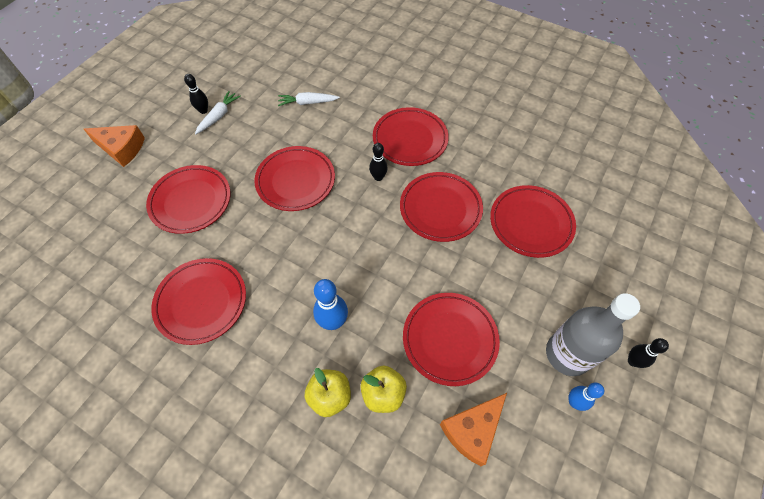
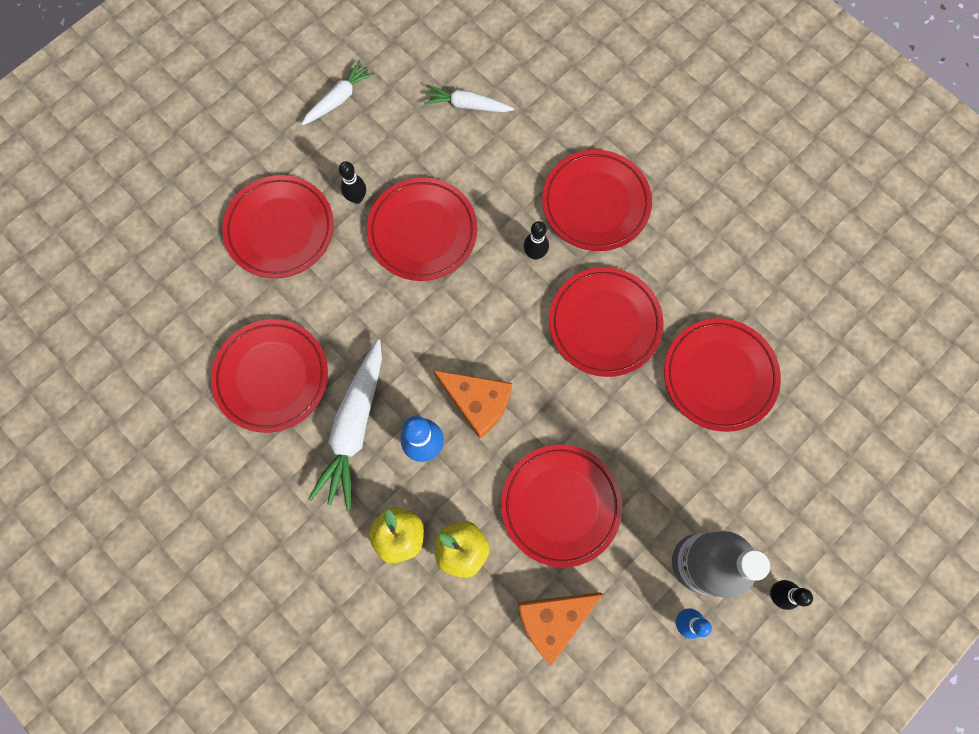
camera: 15 degrees right, 15 degrees up
orange cheese [84,125,145,167] -> orange cheese moved to [433,370,512,439]
black bowling pin [184,74,208,114] -> black bowling pin moved to [339,161,366,204]
none -> white carrot [308,339,382,510]

